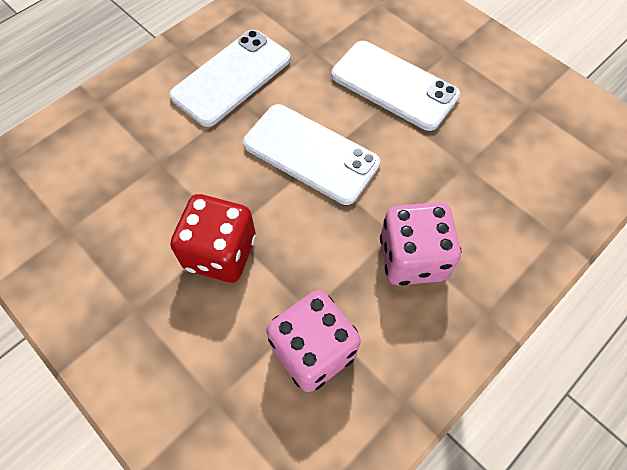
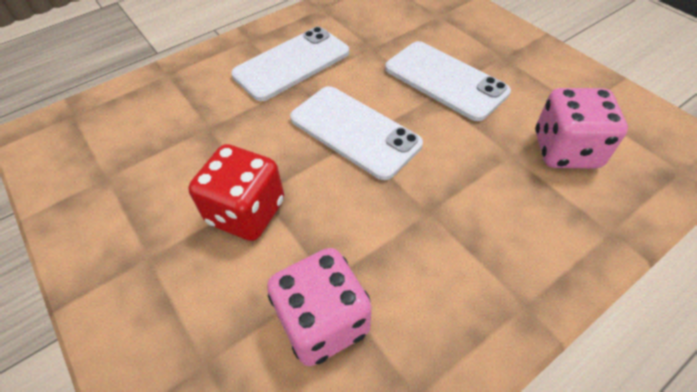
camera: 10 degrees right, 10 degrees down
pink dice [380,202,461,285] -> pink dice moved to [535,88,628,169]

